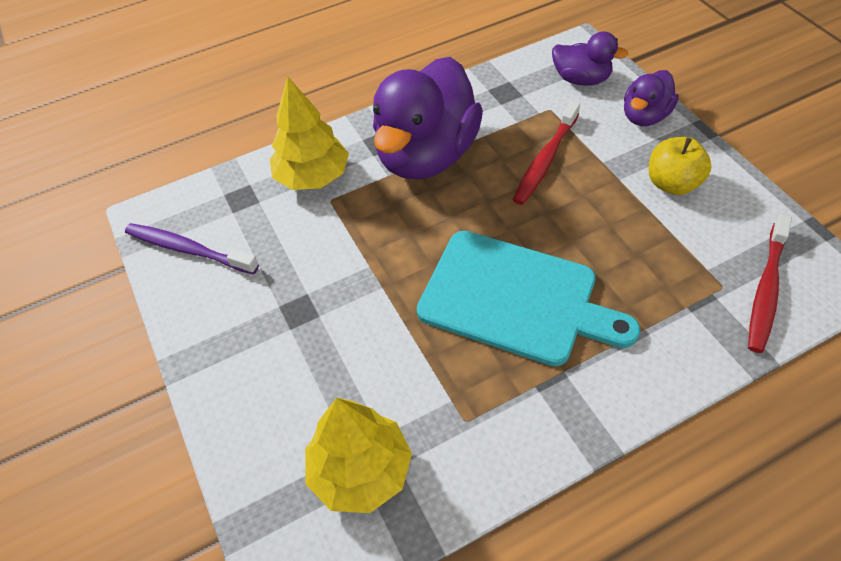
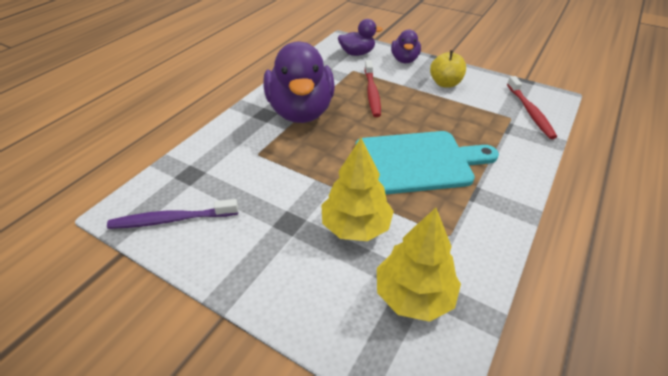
camera: 35 degrees left, 10 degrees down
yellow tree [270,76,349,190] -> yellow tree moved to [321,138,394,241]

